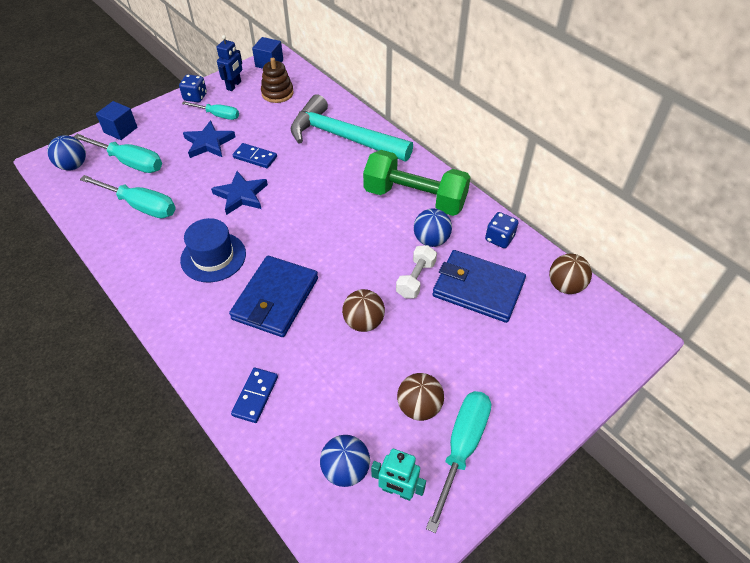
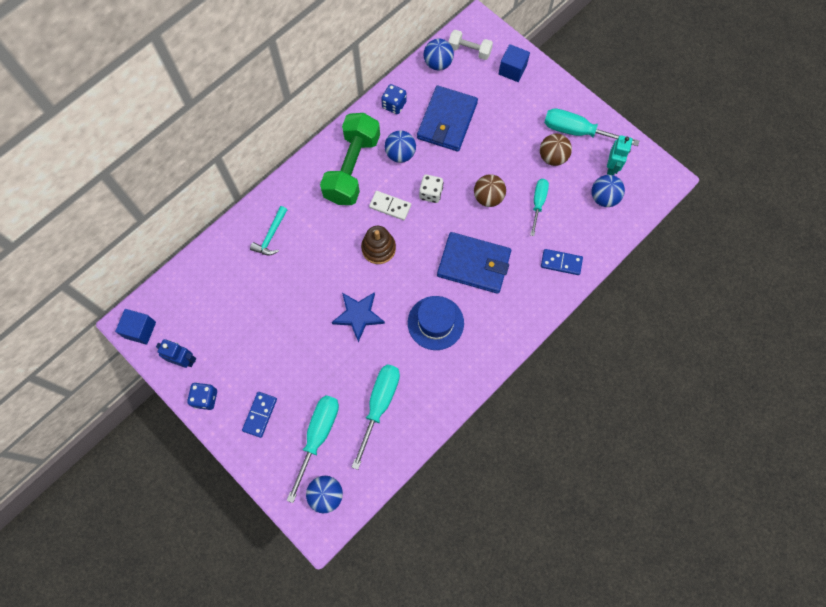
camera: 95 degrees left, 20 degrees up
blue cube [96,101,137,140] -> blue cube moved to [499,44,530,82]
turquoise screwdriver [182,101,239,120] -> turquoise screwdriver moved to [530,179,549,236]
blue star [183,120,235,158] -> none
blue domino [233,143,277,168] -> blue domino moved to [242,392,277,438]
brown stacking toy [261,58,294,103] -> brown stacking toy moved to [361,226,396,264]
turquoise hammer [291,94,413,161] -> turquoise hammer [250,206,287,255], size x0.43
white dumbbell [396,245,437,298] -> white dumbbell moved to [448,30,493,60]
brown ball [549,254,592,294] -> blue ball [424,39,454,70]
none -> white domino [369,191,411,220]
none -> white dice [419,175,444,203]

